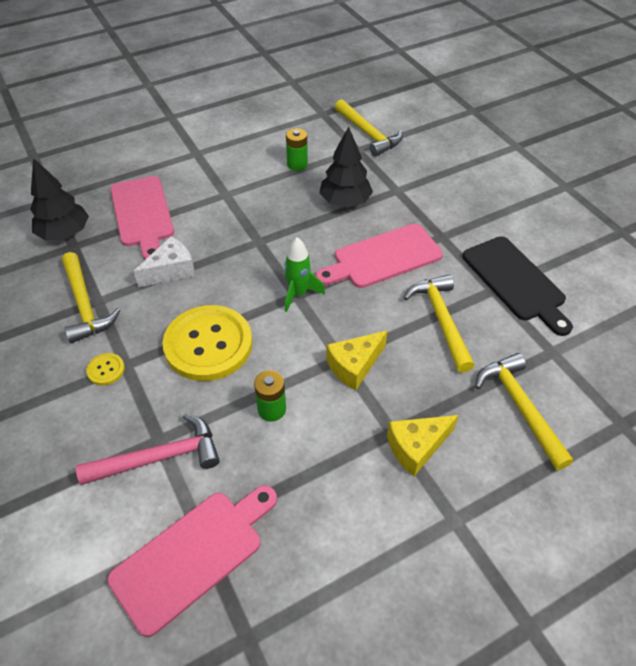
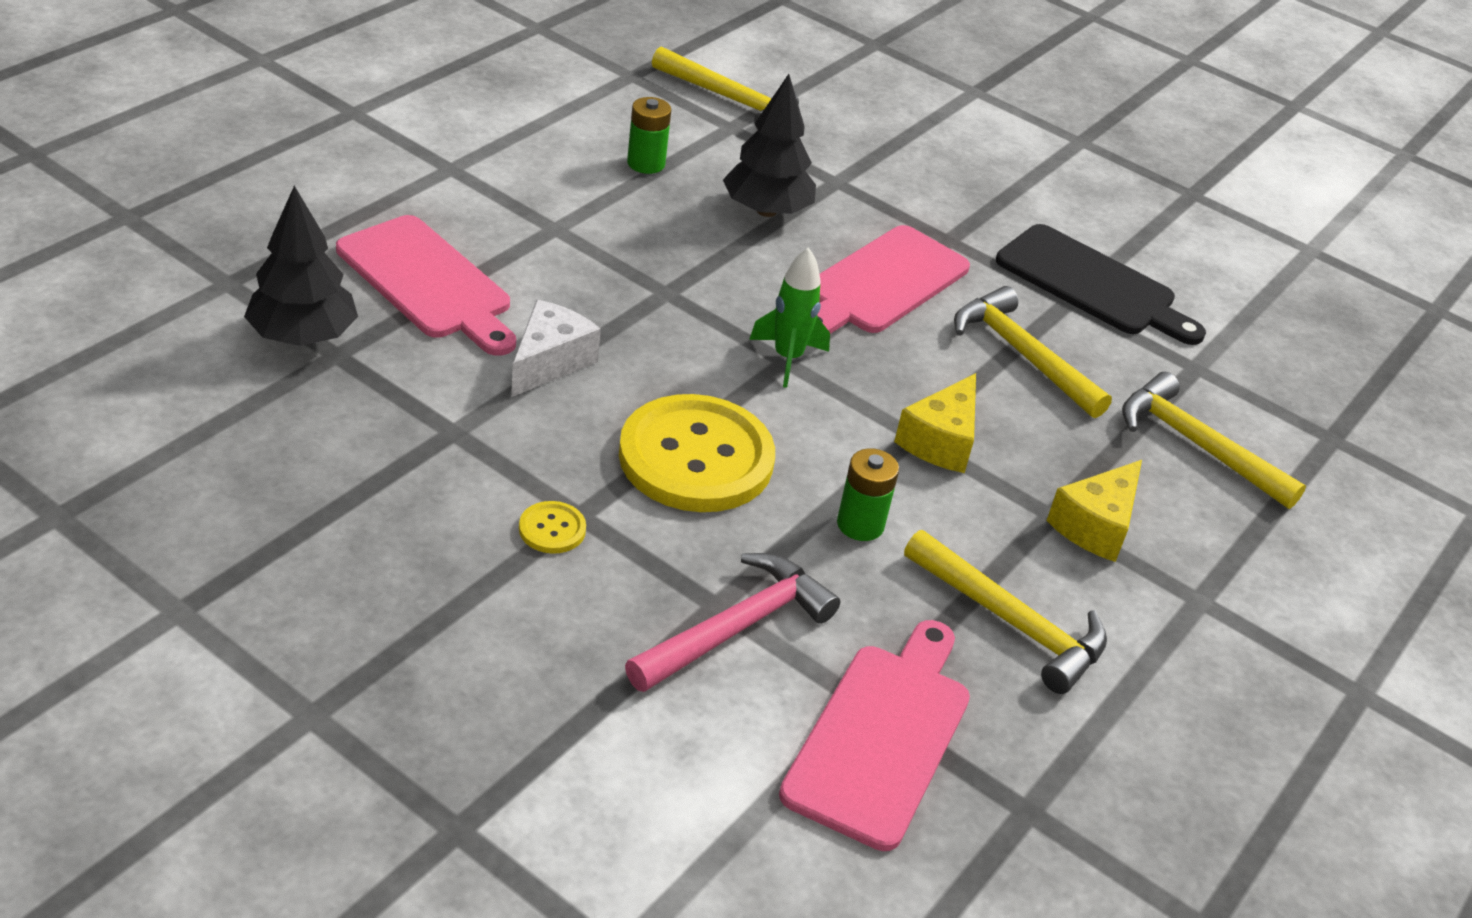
camera: 30 degrees left, 10 degrees down
yellow hammer [62,252,121,343] -> yellow hammer moved to [904,530,1107,694]

